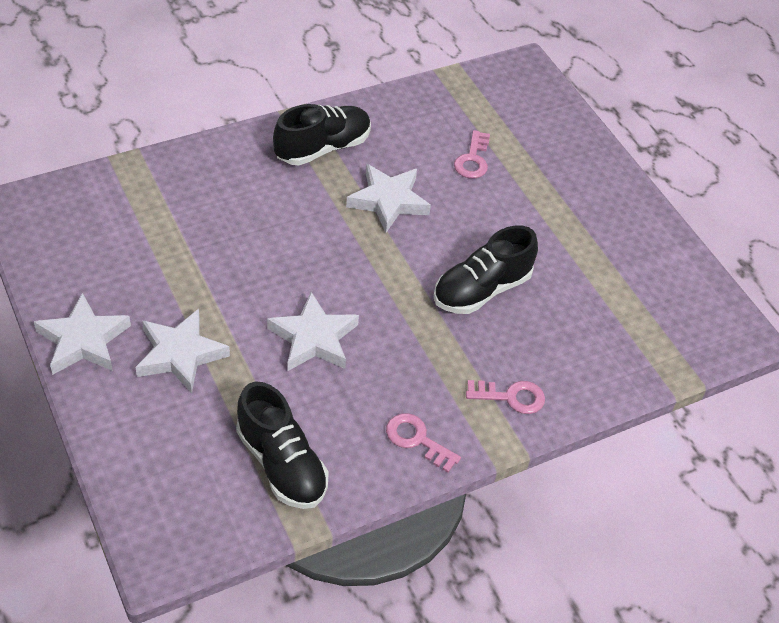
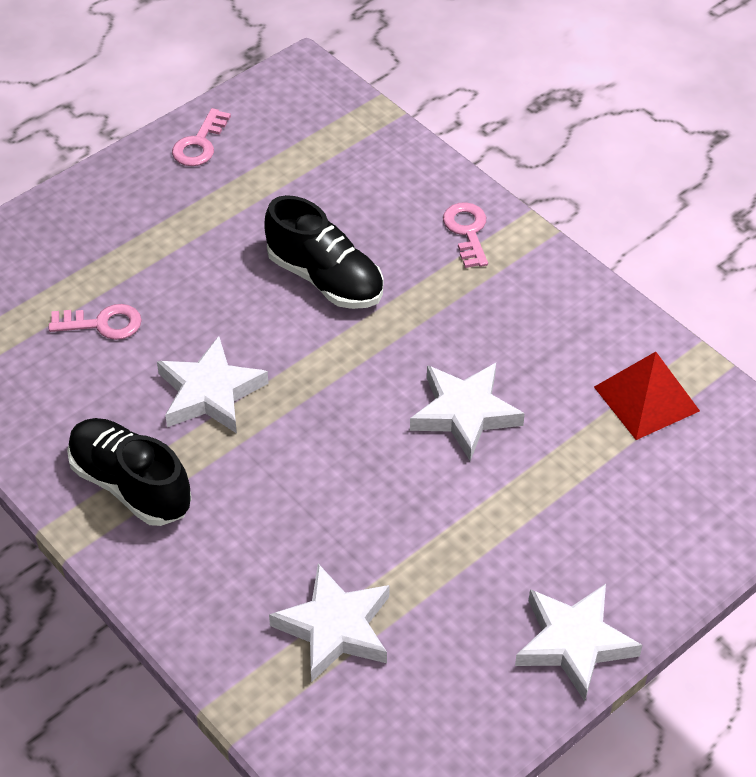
camera: 100 degrees left, 0 degrees up
white star [135,309,230,393] -> white star moved to [269,564,389,682]
black shoe [236,382,329,509] -> red pyramid [594,352,700,440]
pink key [386,413,461,472] -> pink key moved to [172,108,231,166]

